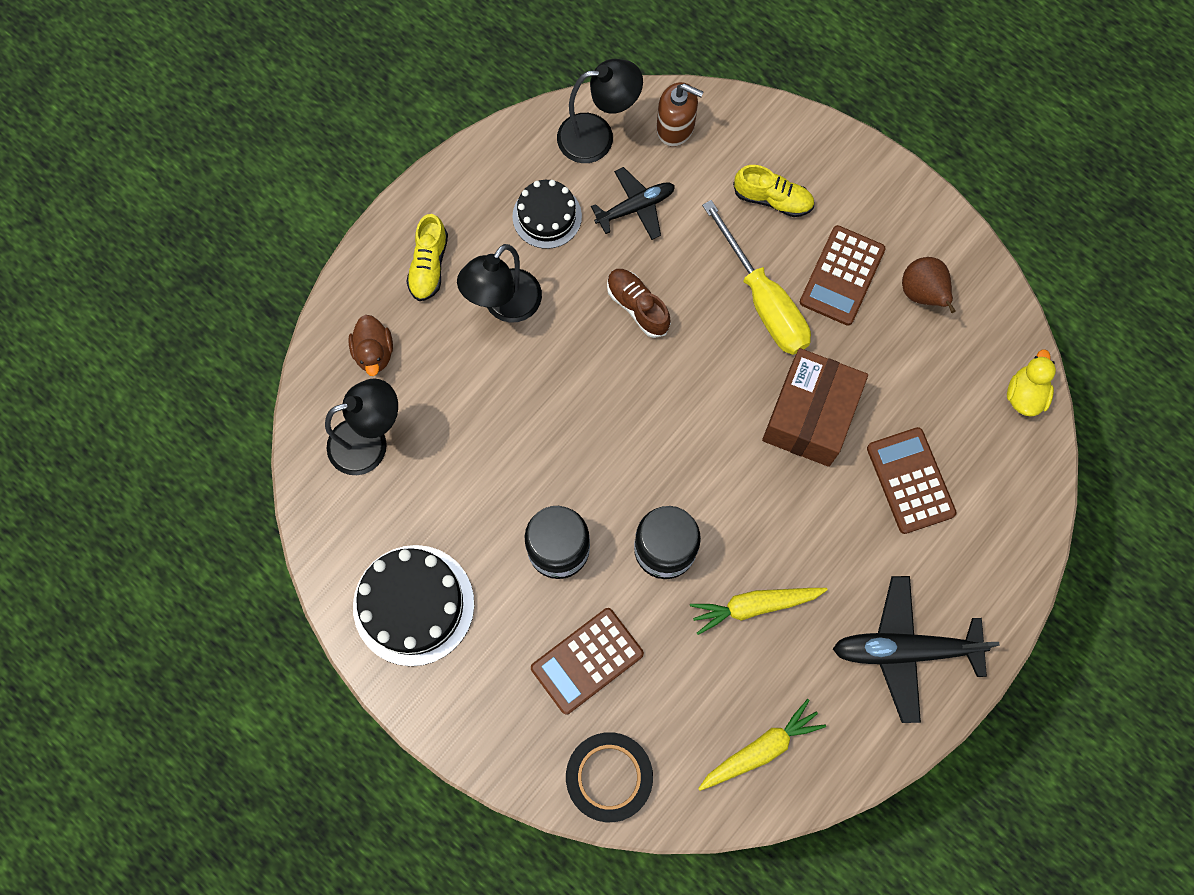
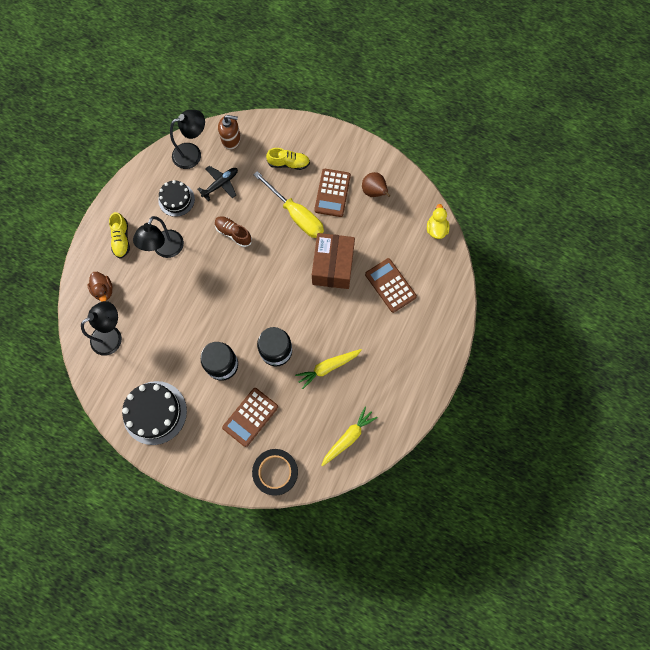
camera: 15 degrees left, 0 degrees up
black plane [833,576,1000,723] -> none

